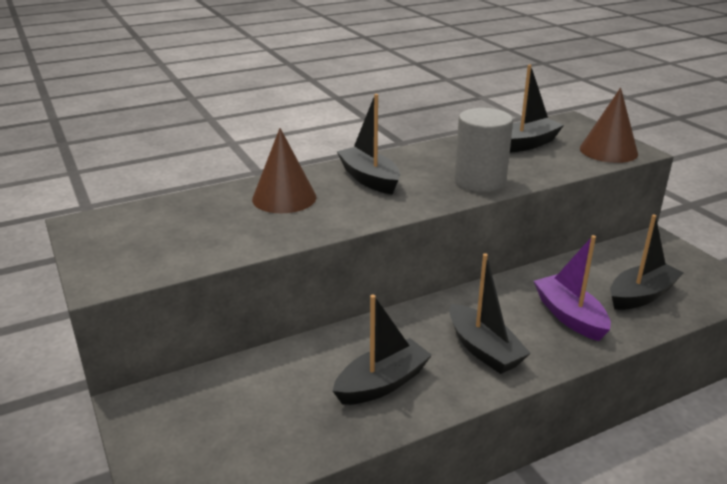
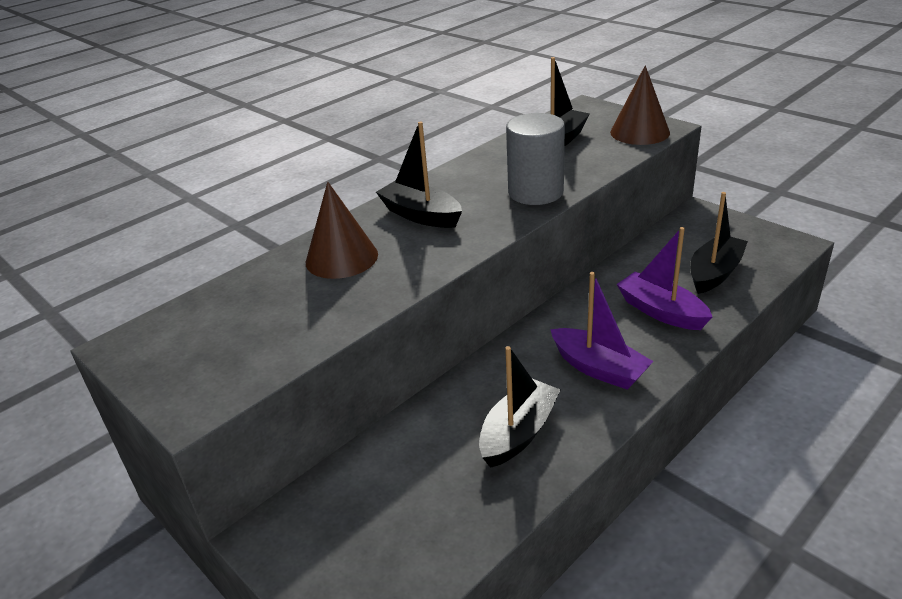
camera: 15 degrees left, 5 degrees up
black boat [449,253,531,374] -> purple boat [550,272,654,390]

